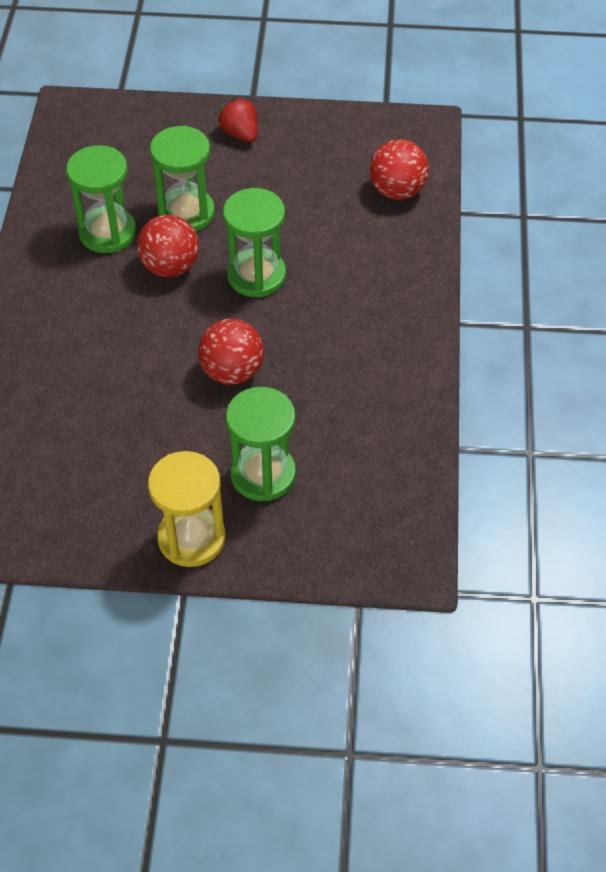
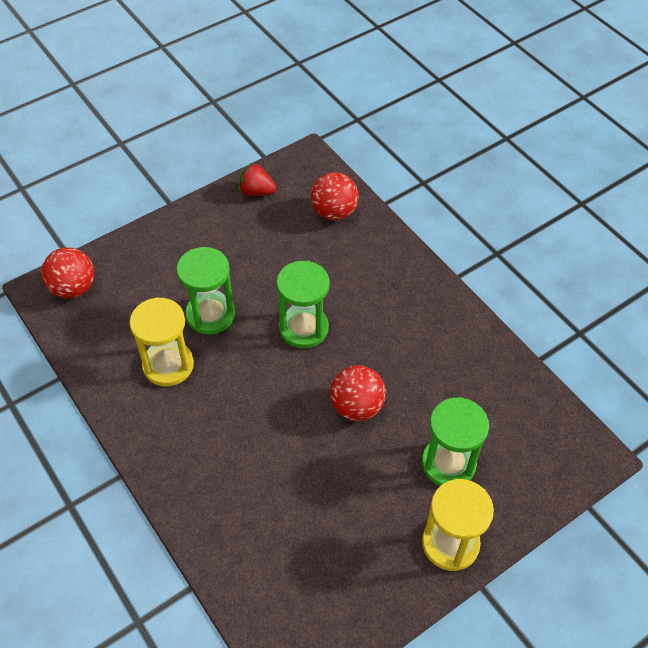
camera: 40 degrees left, 0 degrees up
green hourglass [66,145,136,253] -> yellow hourglass [130,297,194,386]
red ball [137,215,199,277] -> red ball moved to [41,247,94,299]
red strawberry [218,98,258,142] -> red strawberry moved to [239,163,277,196]

